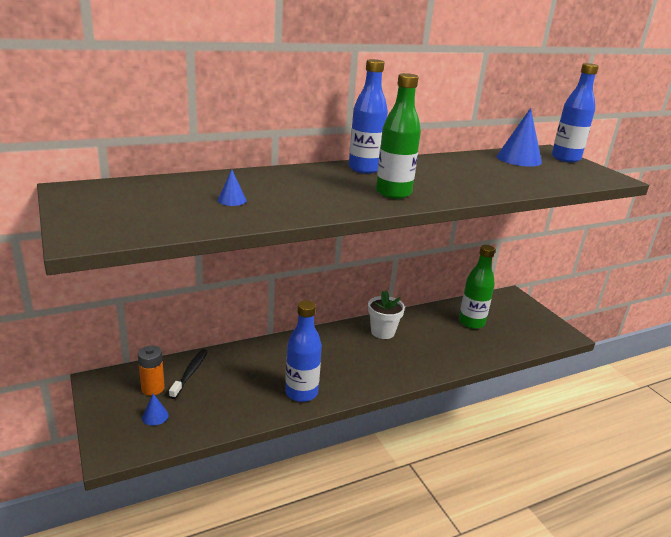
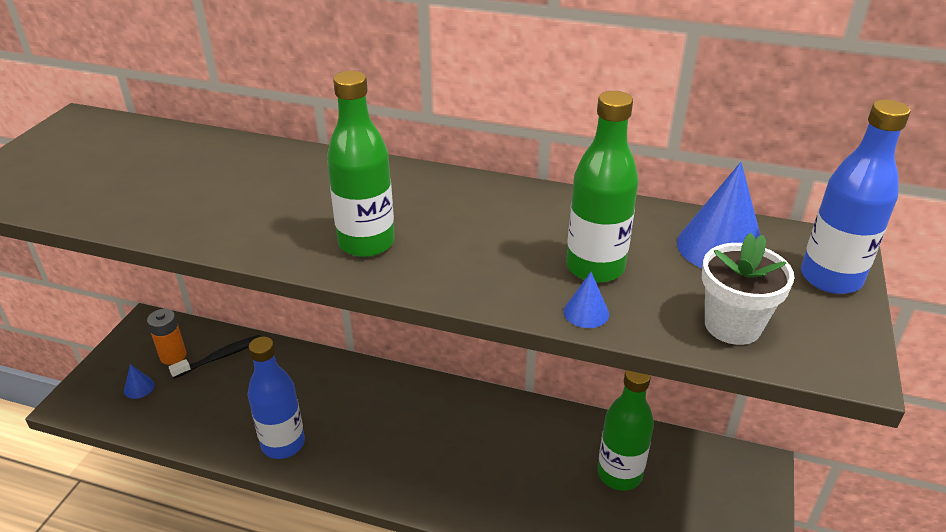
camera: 45 degrees right, 10 degrees up
blue cone [218,169,247,206] -> blue cone moved to [563,272,609,328]
blue bottle [349,59,388,174] -> none
white flower pot [368,290,405,339] -> white flower pot moved to [702,233,794,345]
none -> green bottle [566,91,639,283]

